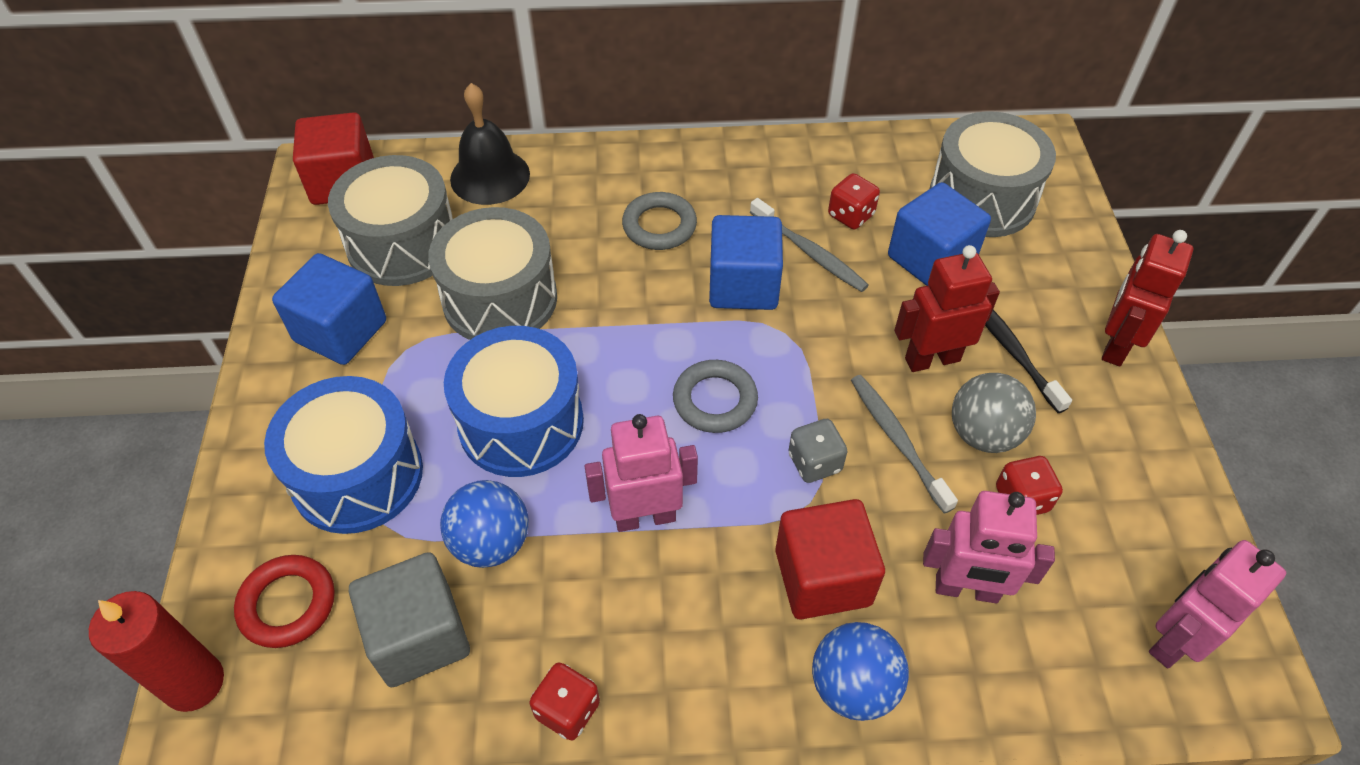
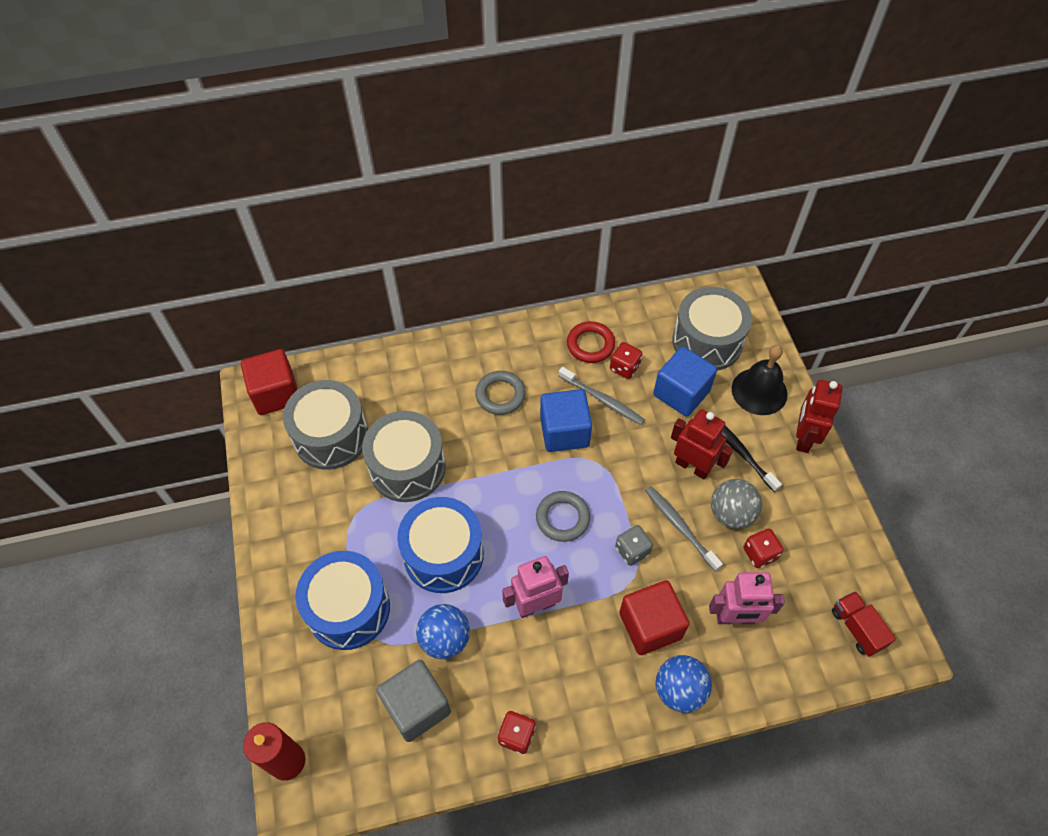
camera: 10 degrees left, 5 degrees up
red ring [234,555,335,648] -> red ring moved to [567,321,615,363]
blue cube [272,253,386,365] -> none
black bell [450,83,530,205] -> black bell moved to [732,345,787,415]
red robot [894,245,1000,372] -> red robot turned 60 degrees clockwise [671,409,733,479]
pink robot [1149,540,1286,668] -> red truck [832,591,896,657]

